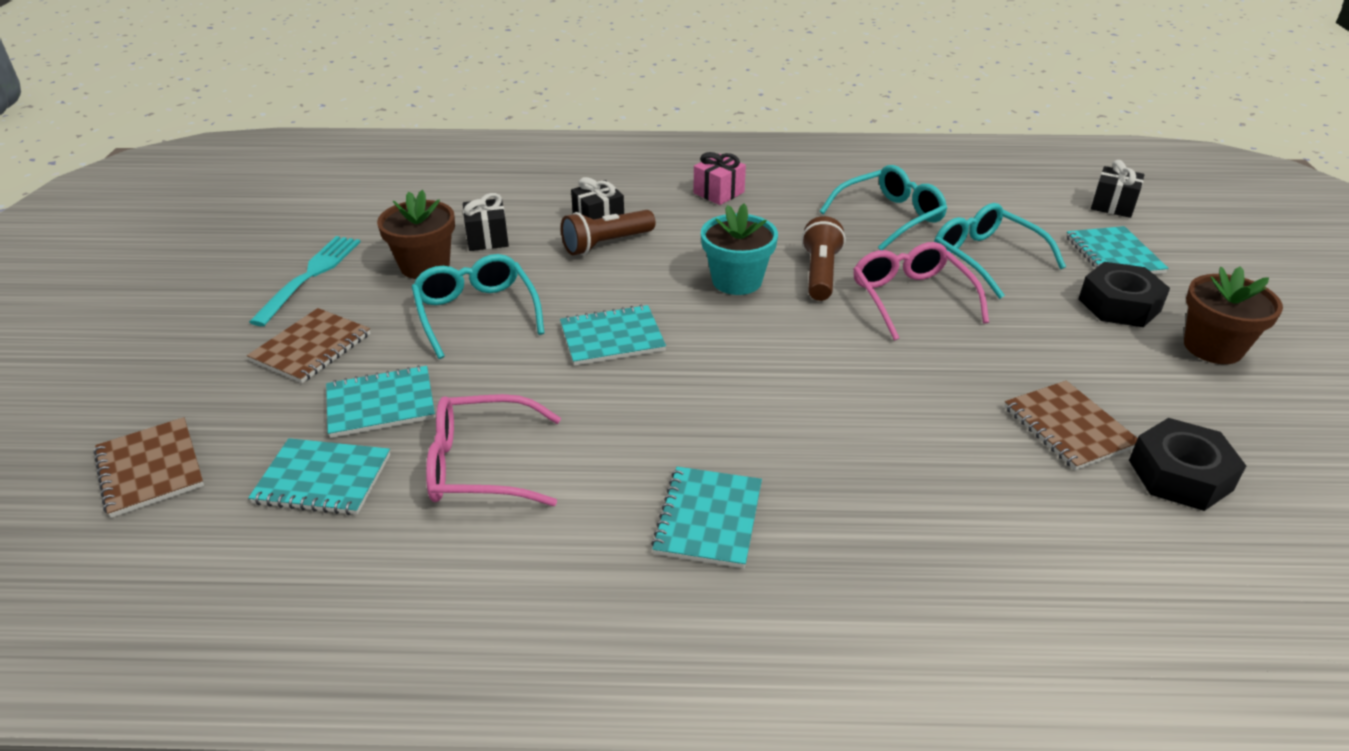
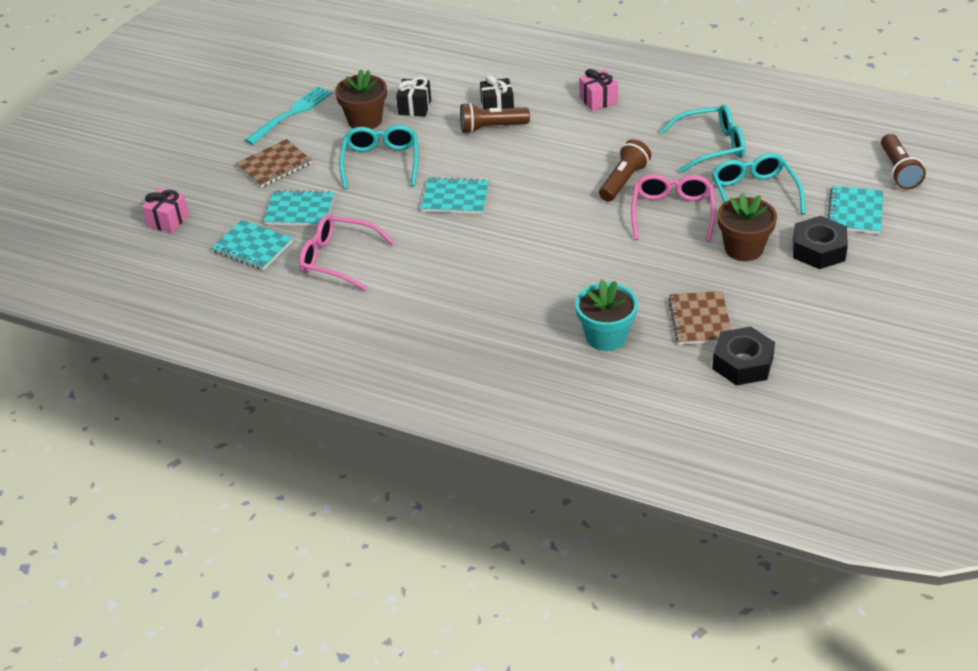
camera: 25 degrees right, 5 degrees up
brown notebook [94,417,204,518] -> pink gift [142,188,189,233]
turquoise notebook [651,467,762,568] -> none
turquoise flower pot [701,204,778,295] -> turquoise flower pot moved to [575,280,638,351]
black gift [1091,160,1144,218] -> brown flashlight [881,134,926,189]
brown flower pot [1184,266,1283,364] -> brown flower pot moved to [718,193,777,261]

